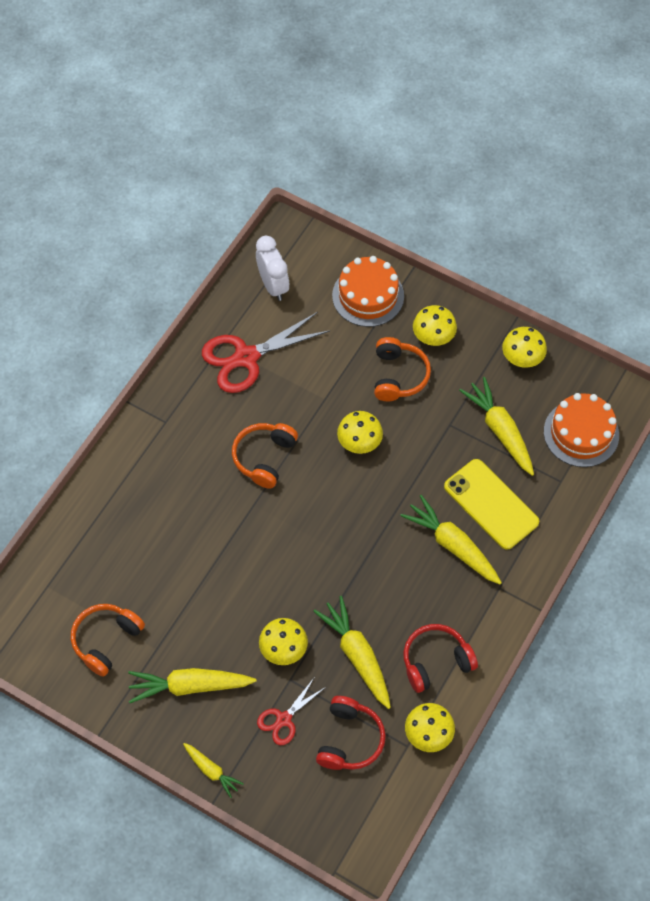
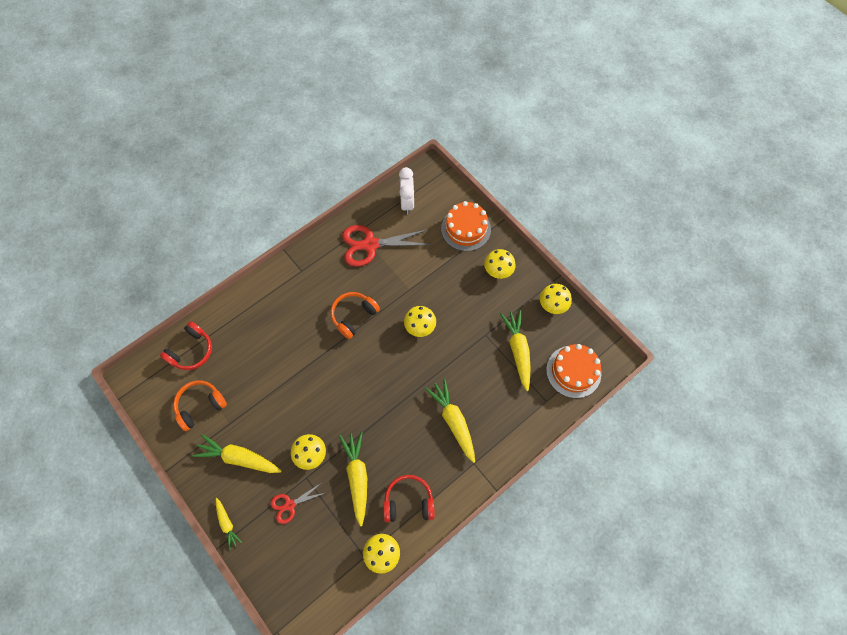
camera: 20 degrees right, 5 degrees up
red headphones [316,696,386,770] -> red headphones moved to [160,321,212,370]
orange headphones [374,337,431,401] -> none
yellow phone [444,459,539,550] -> none

